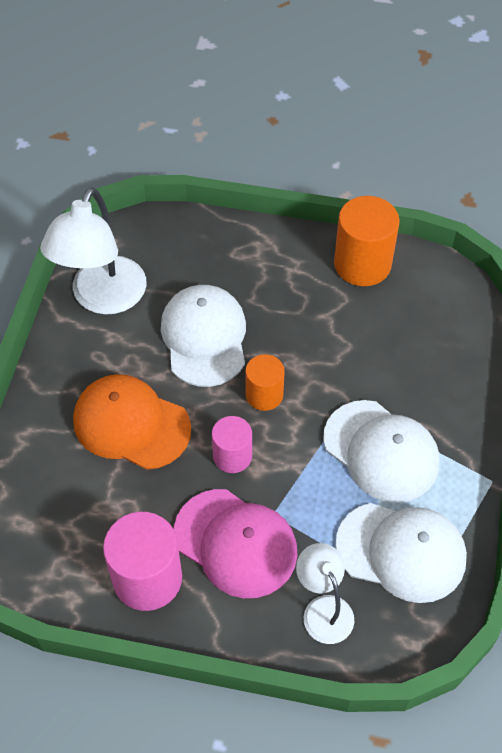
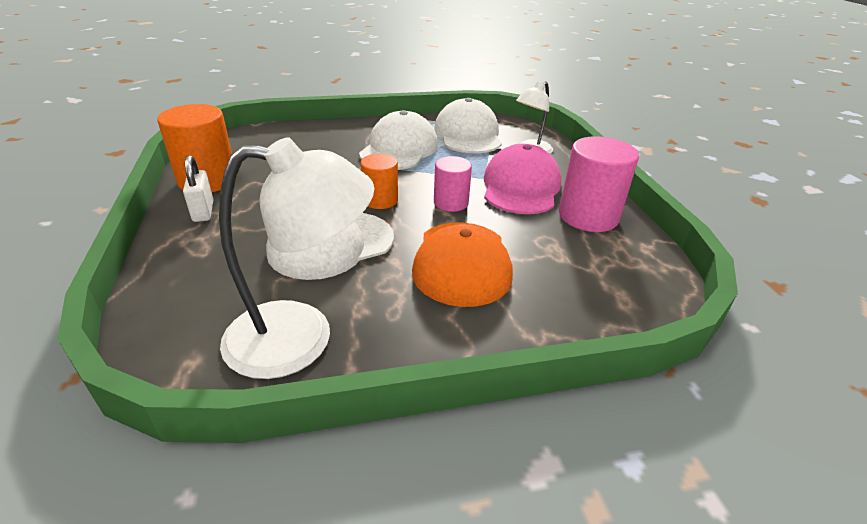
camera: 115 degrees left, 20 degrees down
none -> white padlock [183,155,214,222]

